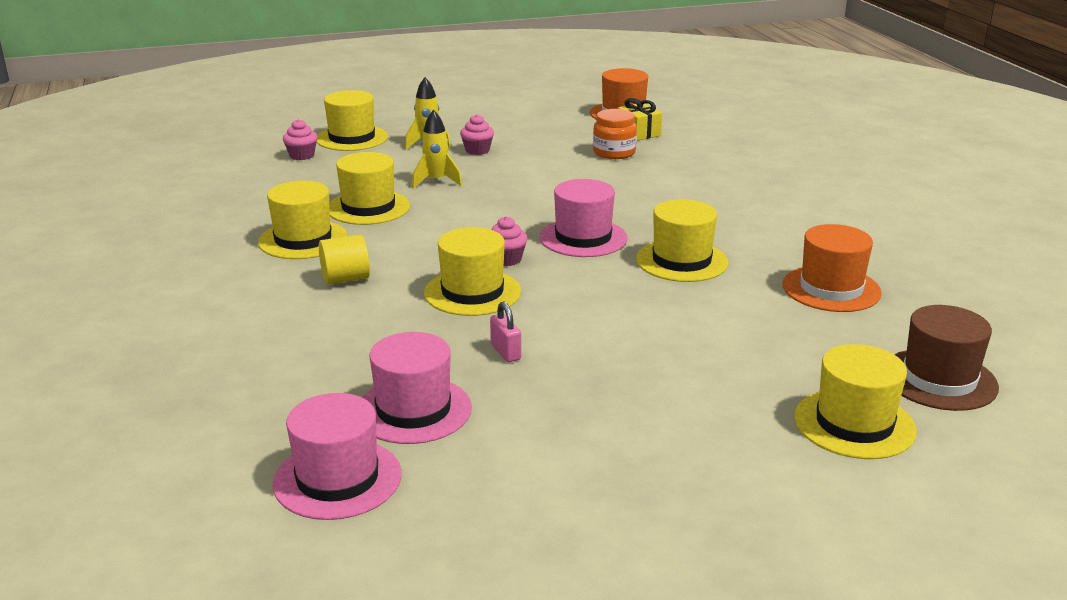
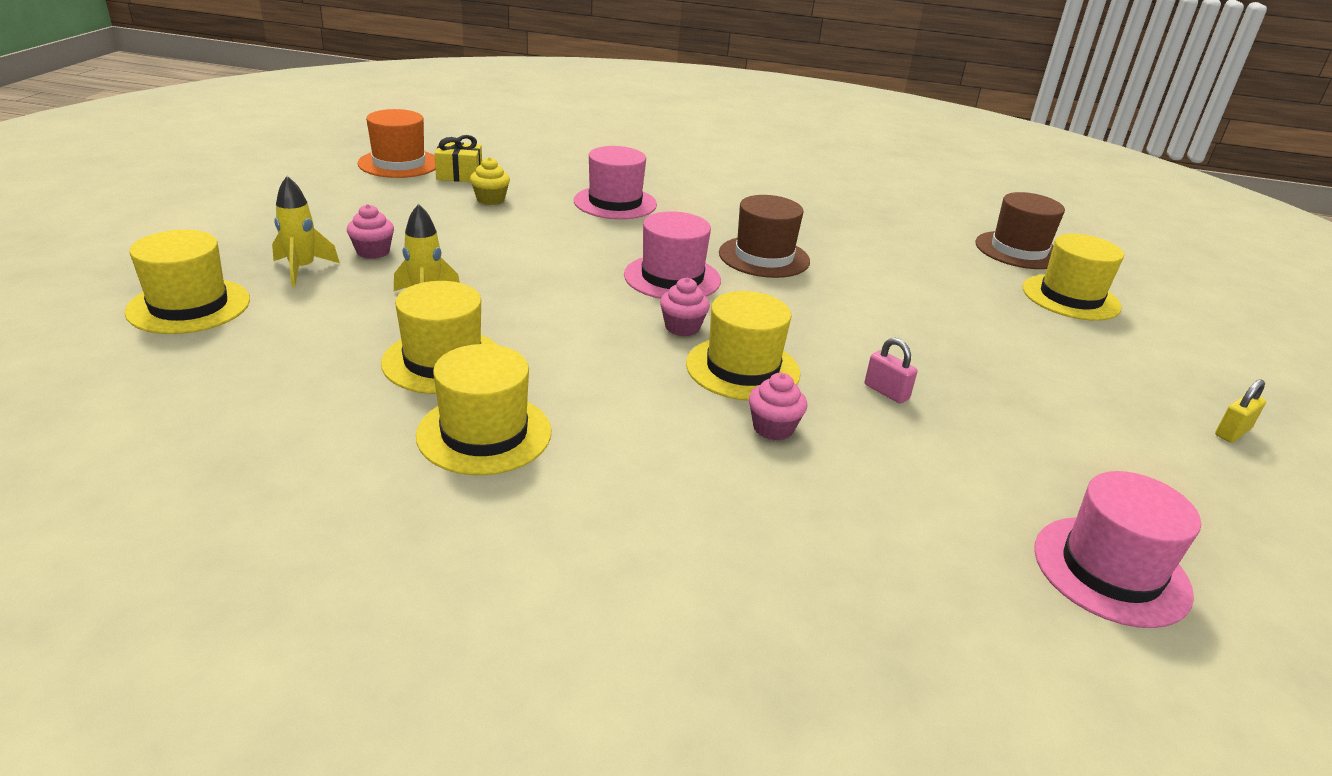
camera: 65 degrees left, 5 degrees up
pink cupcake [283,119,318,160] -> pink cupcake moved to [749,373,807,440]
yellow cylinder [319,234,370,284] -> none
pink hat [362,332,472,444] -> pink hat moved to [574,146,657,219]
pink padlock [490,301,521,362] -> pink padlock turned 45 degrees clockwise [865,338,917,404]
orange jar [593,109,637,159] -> yellow cupcake [470,157,510,205]
yellow hat [636,199,728,282] -> brown hat [719,195,810,278]
orange hat [782,224,882,312] -> none
none -> yellow padlock [1215,379,1266,443]

